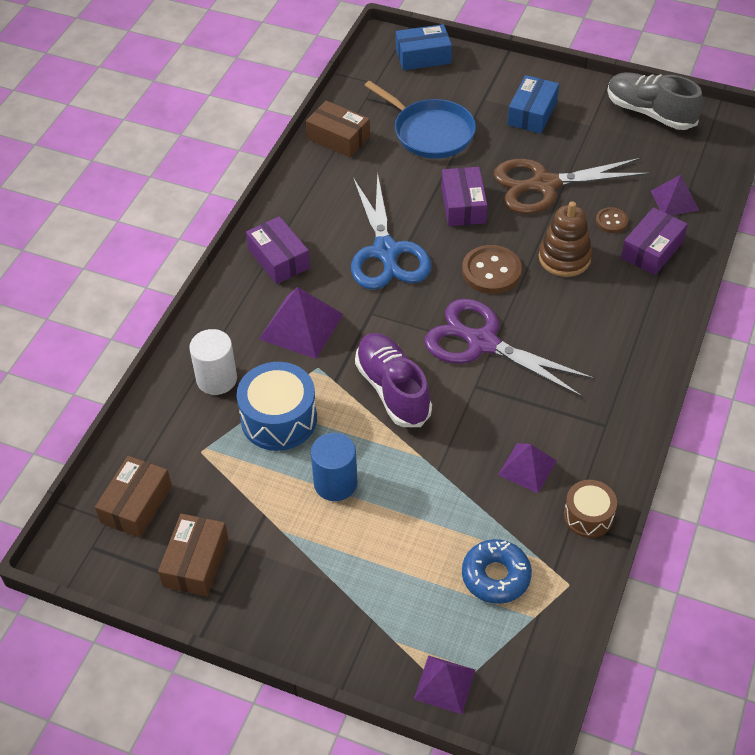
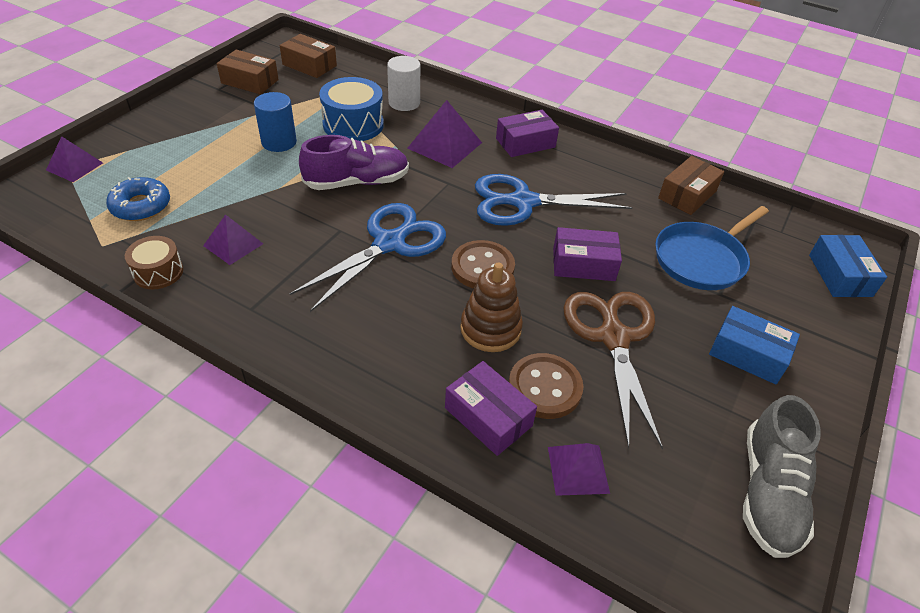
camera: 95 degrees right, 5 degrees down
purple scissors [424,299,595,398] -> blue scissors [290,203,446,312]
brown button [596,207,628,233] -> brown button [509,353,583,419], size x1.79
grey shoe [607,72,703,130] -> grey shoe turned 150 degrees clockwise [743,395,821,558]

